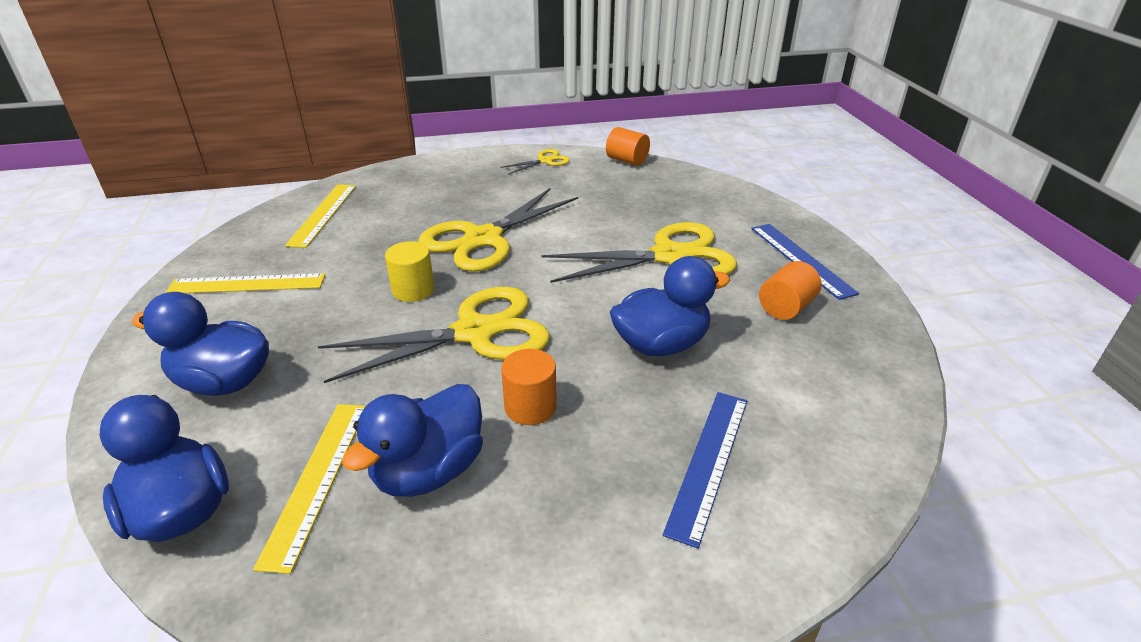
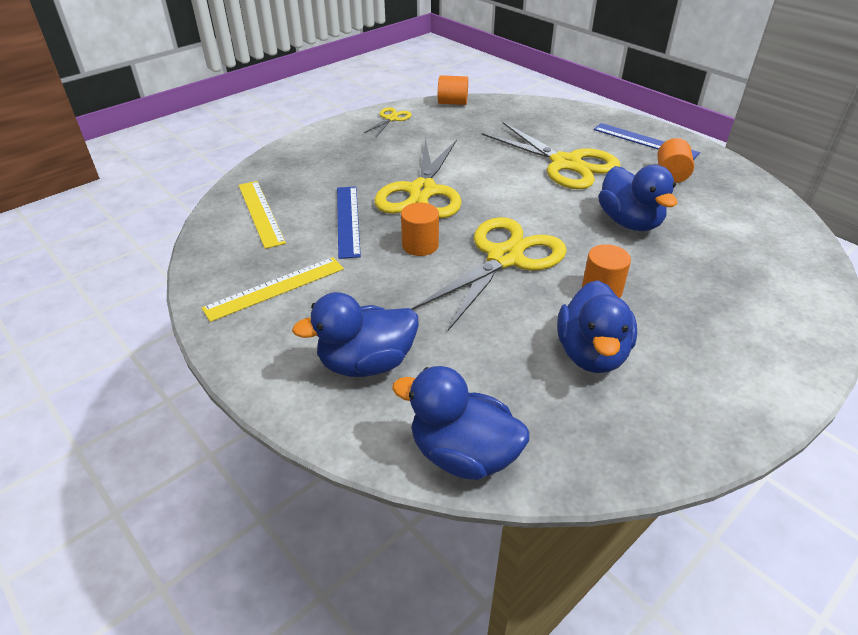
camera: 30 degrees left, 5 degrees up
yellow ruler [253,404,366,574] -> none
yellow cylinder [385,241,434,302] -> orange cylinder [401,203,439,256]
yellow scissors [541,222,737,283] -> yellow scissors turned 90 degrees clockwise [481,122,621,189]
blue duck [610,256,730,356] -> blue duck turned 120 degrees clockwise [598,165,677,231]
blue ruler [663,392,747,548] -> blue ruler moved to [337,186,361,259]

